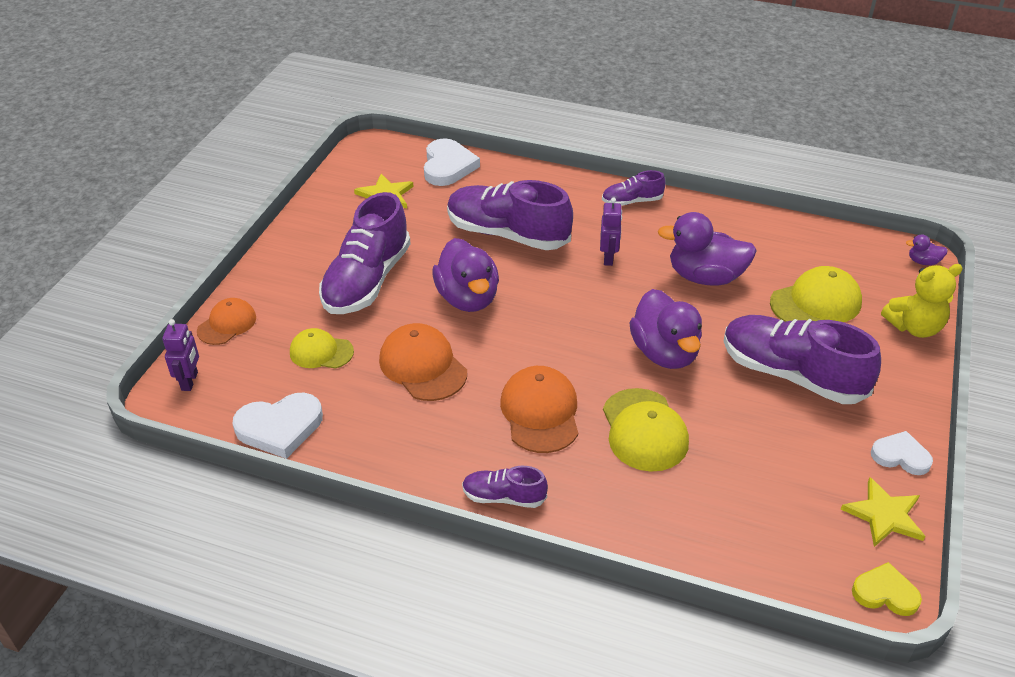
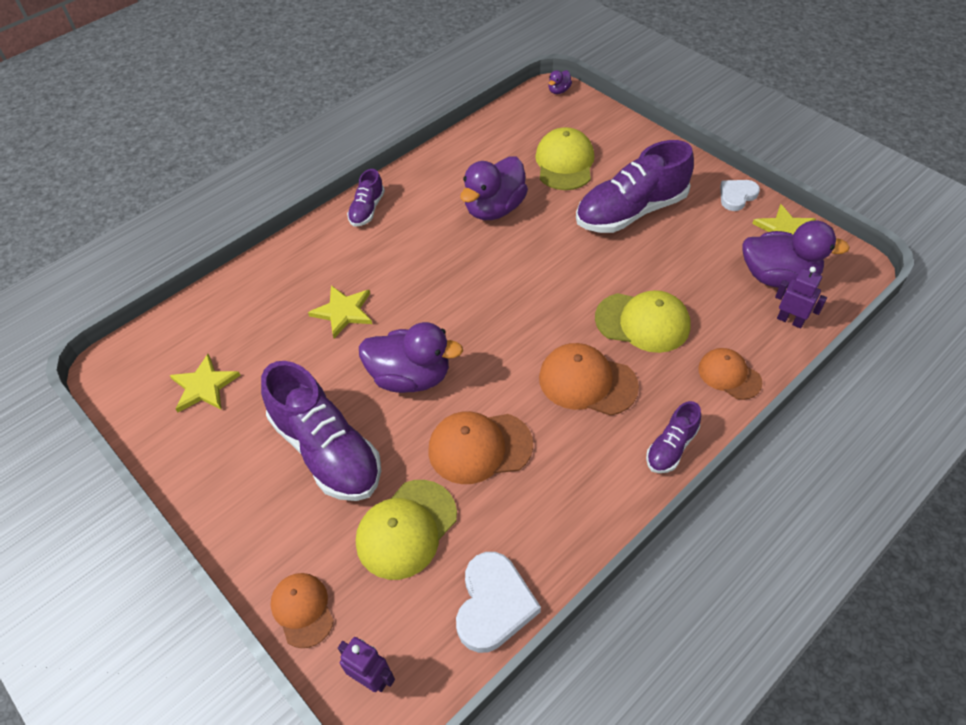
camera: 60 degrees left, 10 degrees up
yellow cap [290,328,354,369] -> yellow cap [356,480,457,580], size x1.54
white heart [424,138,480,186] -> none
purple shoe [447,180,573,250] -> yellow star [308,285,372,338]
purple robot [600,198,622,266] -> purple robot moved to [775,267,827,328]
purple duck [629,289,702,369] -> purple duck moved to [742,221,850,288]
yellow heart [852,562,922,616] -> none
yellow teddy bear [881,264,963,338] -> none
none -> orange cap [698,348,762,400]

